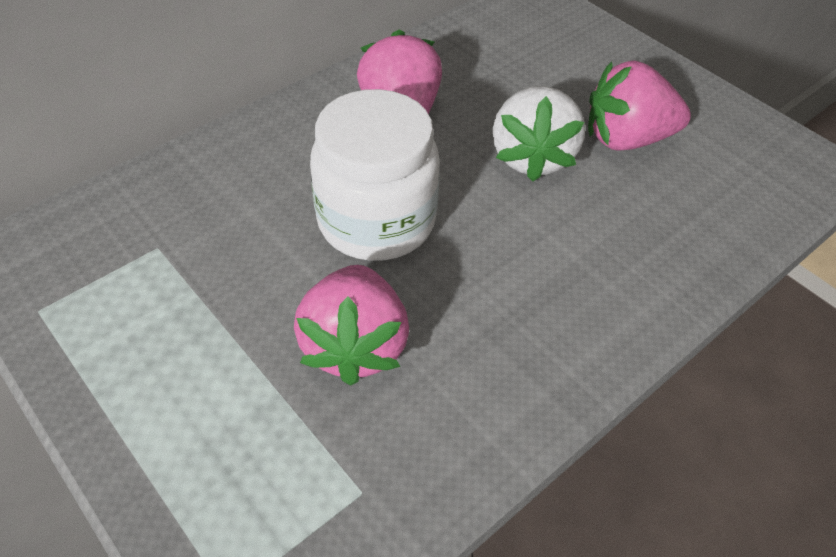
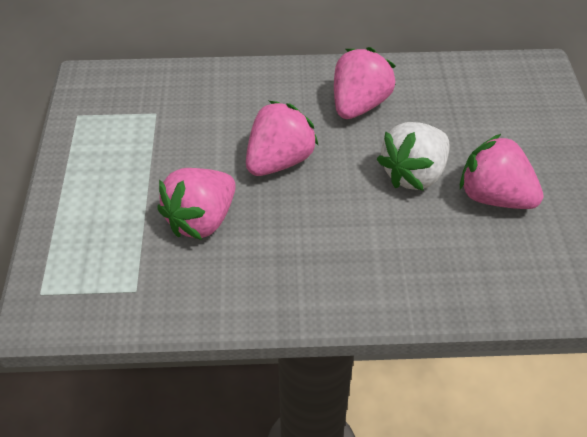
camera: 40 degrees right, 0 degrees up
white jar [310,89,440,261] -> pink strawberry [246,101,319,176]

